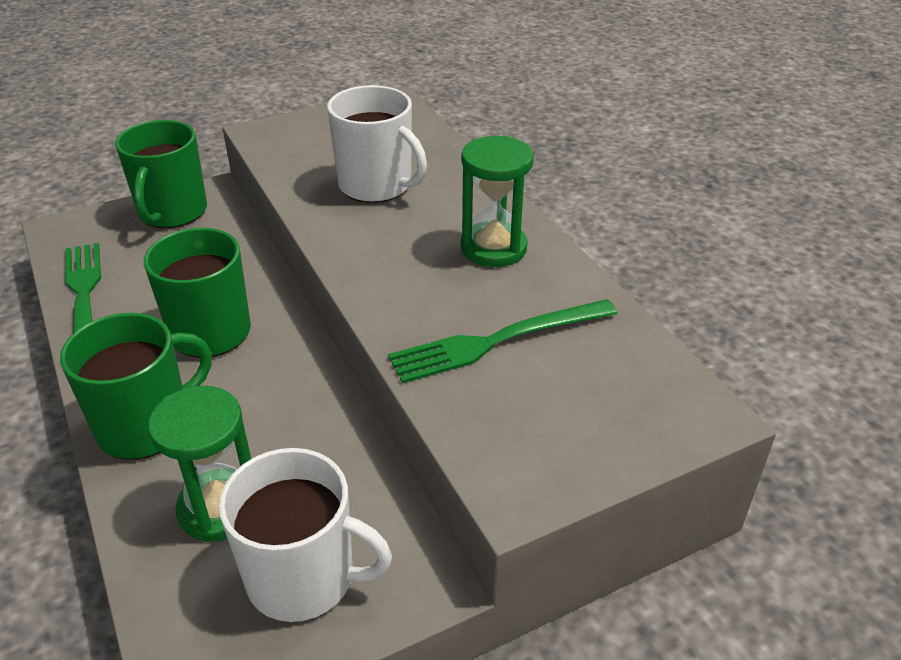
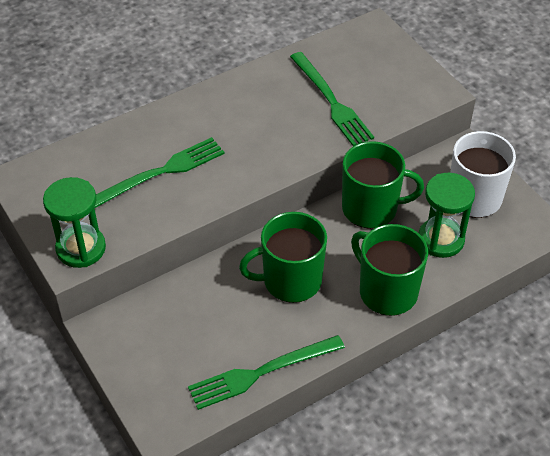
camera: 95 degrees left, 10 degrees up
green mug [115,120,207,228] -> green mug moved to [342,141,424,229]
white mug [327,85,427,203] -> green fork [94,137,225,208]
green hourglass [461,135,534,267] -> green hourglass moved to [43,177,106,268]

